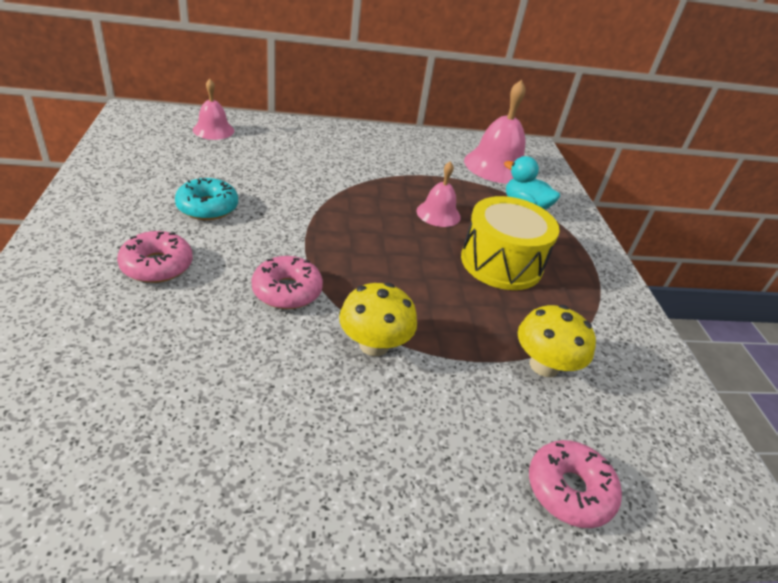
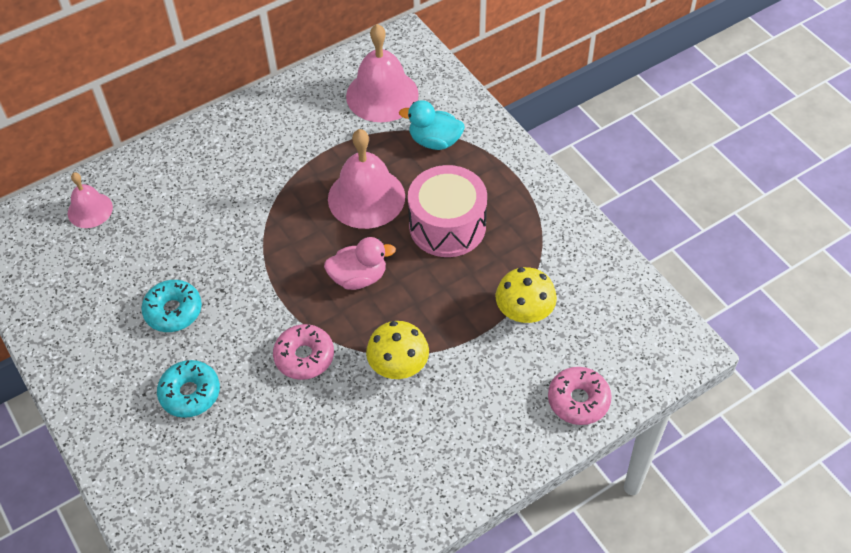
camera: 20 degrees left, 15 degrees up
pink donut [117,231,193,283] -> turquoise donut [157,360,220,418]
pink bell [416,161,461,227] -> pink bell [328,129,405,229], size x1.73
yellow drum [461,196,560,290] -> pink drum [408,165,487,257]
none -> pink duck [324,237,396,290]

